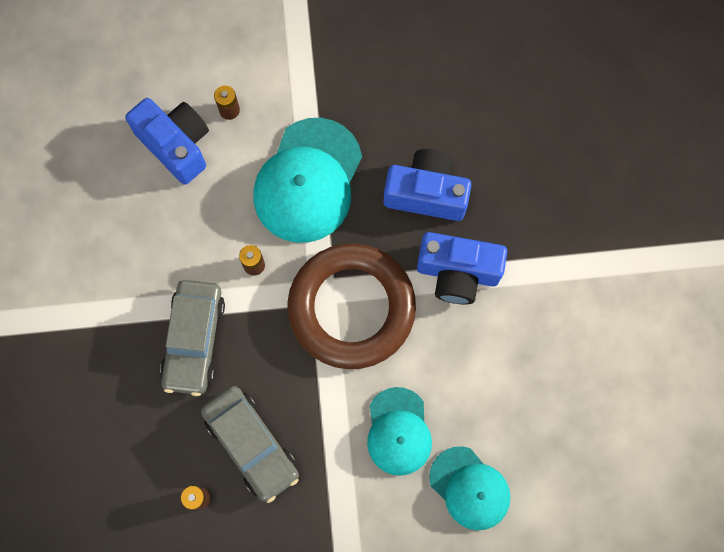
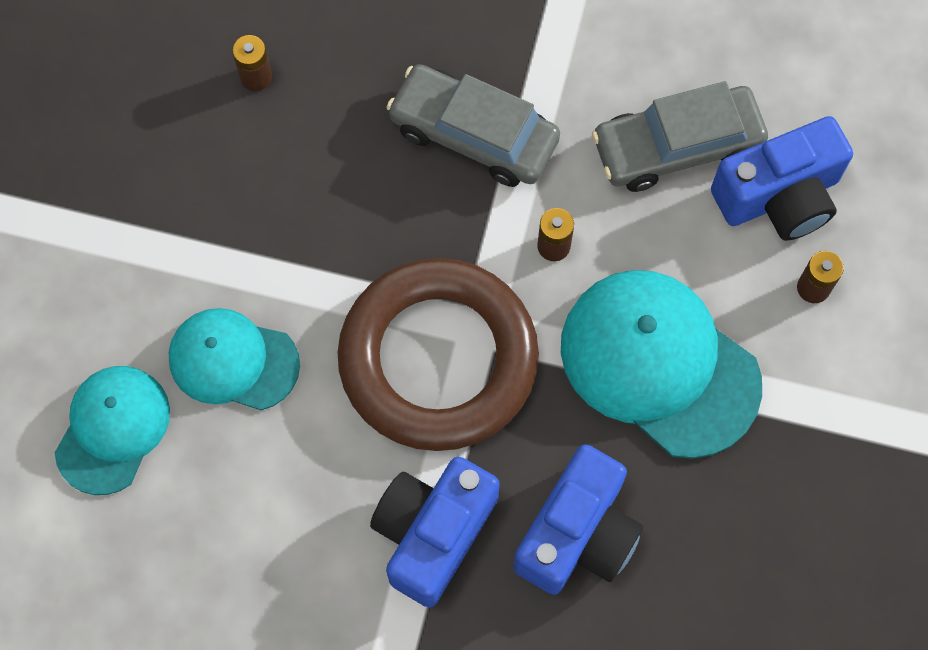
camera: 110 degrees right, 5 degrees down
grey car [201,386,299,503] -> grey car moved to [592,81,768,192]
turquoise cap [429,446,511,530] -> turquoise cap turned 135 degrees clockwise [55,366,170,495]

